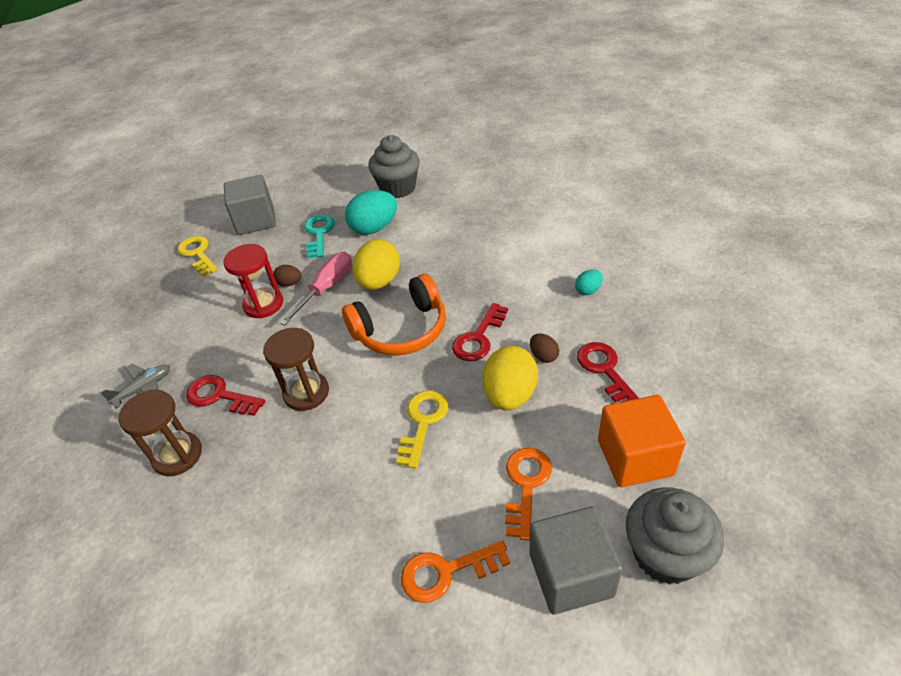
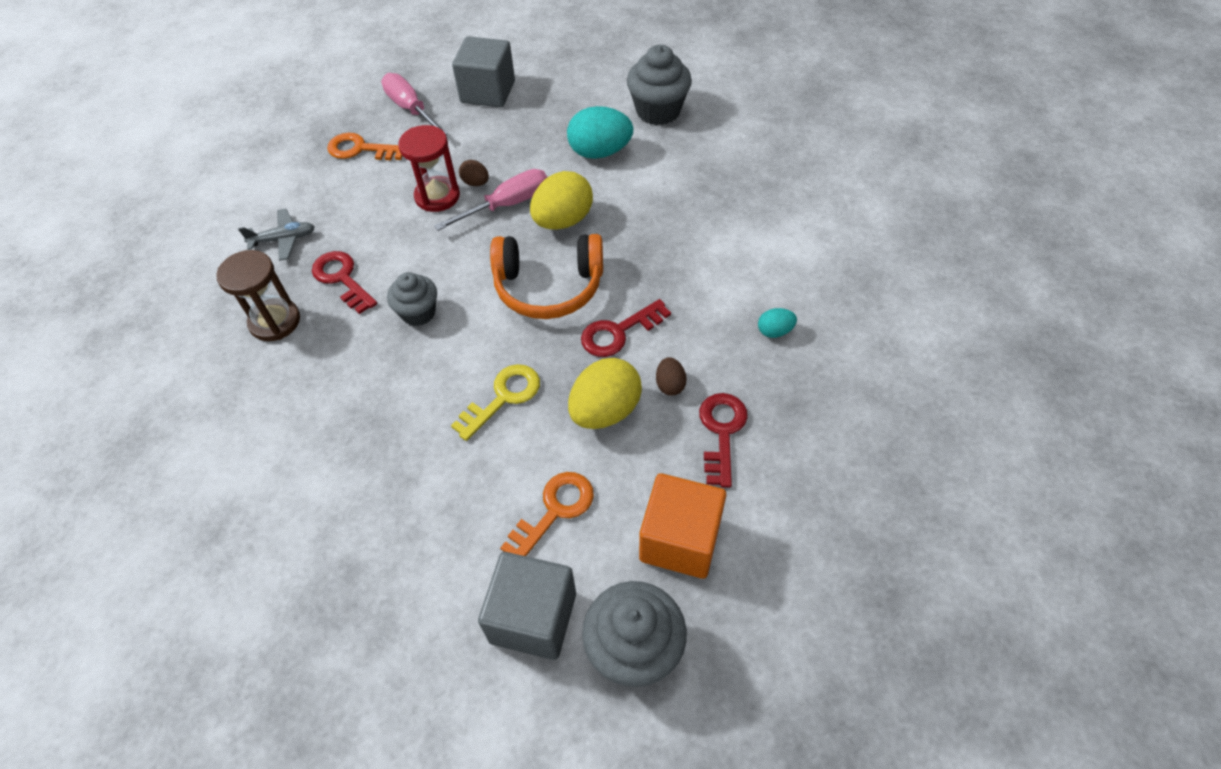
camera: 25 degrees right, 10 degrees up
yellow key [177,236,218,276] -> pink screwdriver [381,73,448,135]
brown hourglass [263,328,329,411] -> grey cupcake [387,272,437,326]
turquoise key [304,215,335,258] -> none
orange key [401,540,510,603] -> orange key moved to [327,133,403,160]

